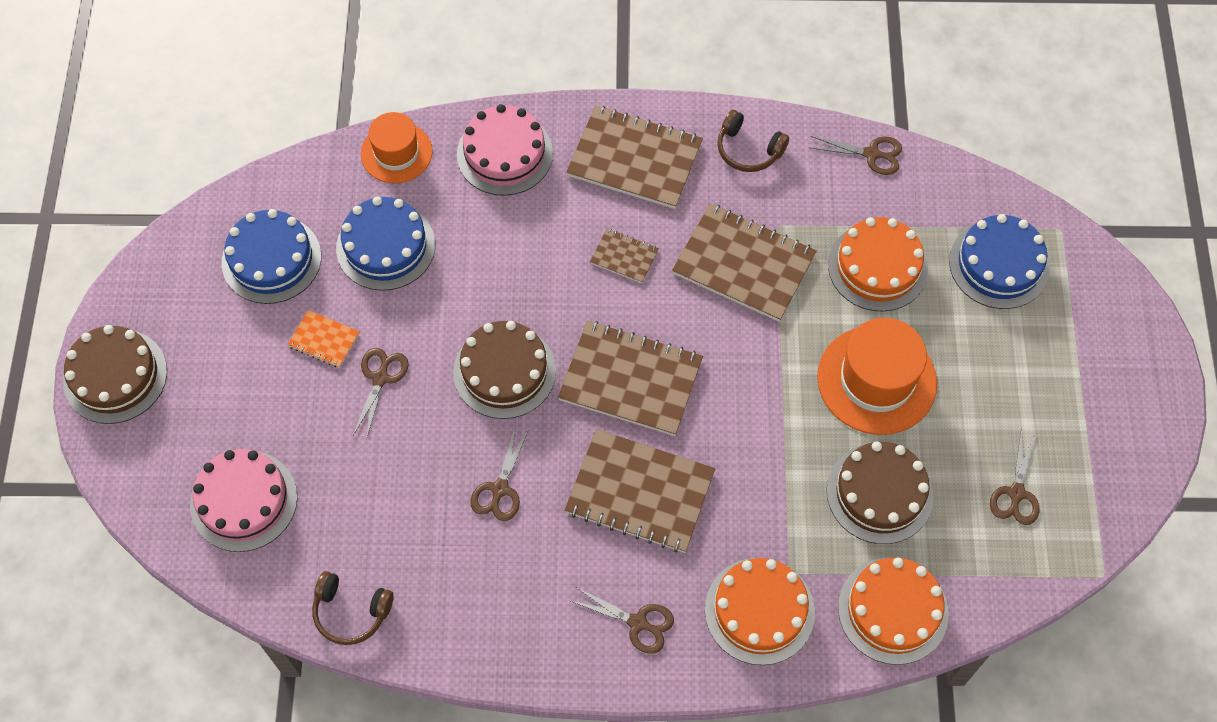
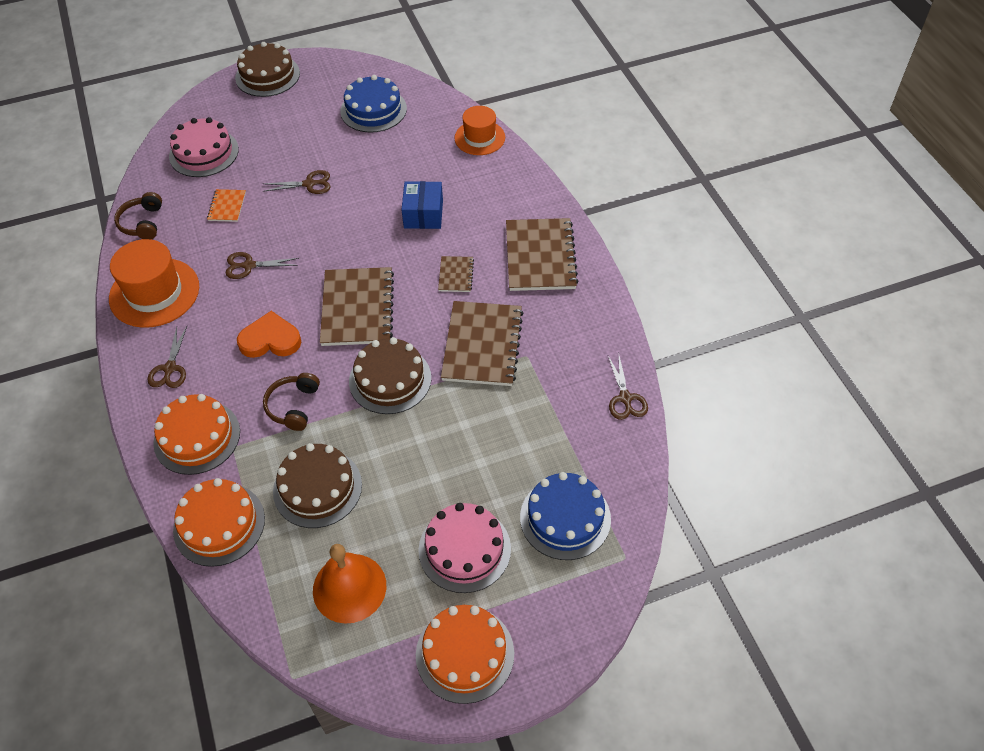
camera: 70 degrees right, 10 degrees down
orange notebook [287,310,360,368] -> orange notebook moved to [207,189,246,222]
blue cake [336,197,435,291] -> none
brown cake [453,321,556,419] -> brown cake moved to [349,337,431,414]
pink cake [457,104,553,196] -> pink cake moved to [418,503,511,593]
brown notebook [564,429,715,553] -> orange heart [237,311,301,358]
brown headphones [717,110,789,172] -> brown headphones moved to [263,373,320,431]
orange hat [817,318,937,435] -> orange hat moved to [109,239,199,328]
orange cake [828,217,928,312] -> orange cake moved to [416,605,514,704]
brown scissors [990,429,1039,525] -> orange bell [313,544,386,624]
none -> blue box [401,181,443,229]

